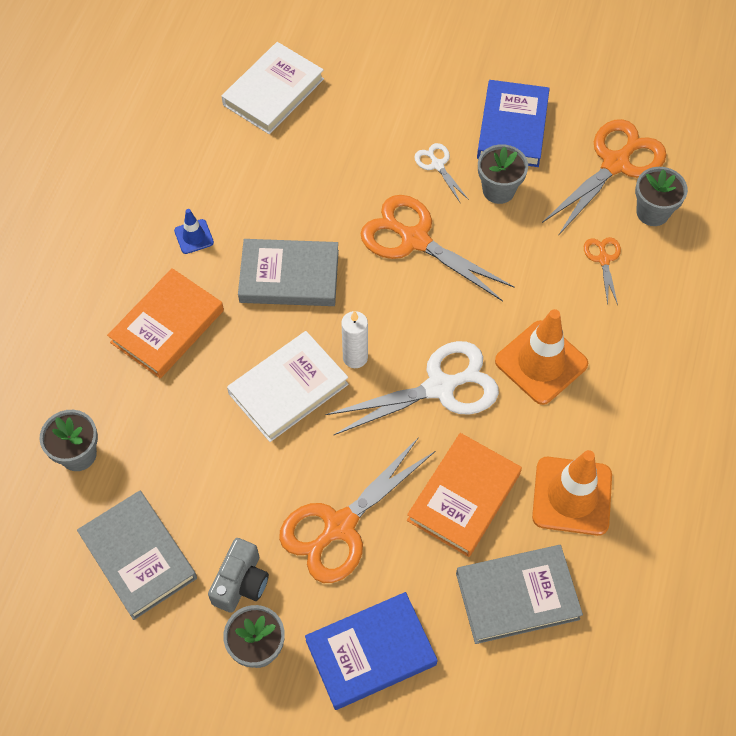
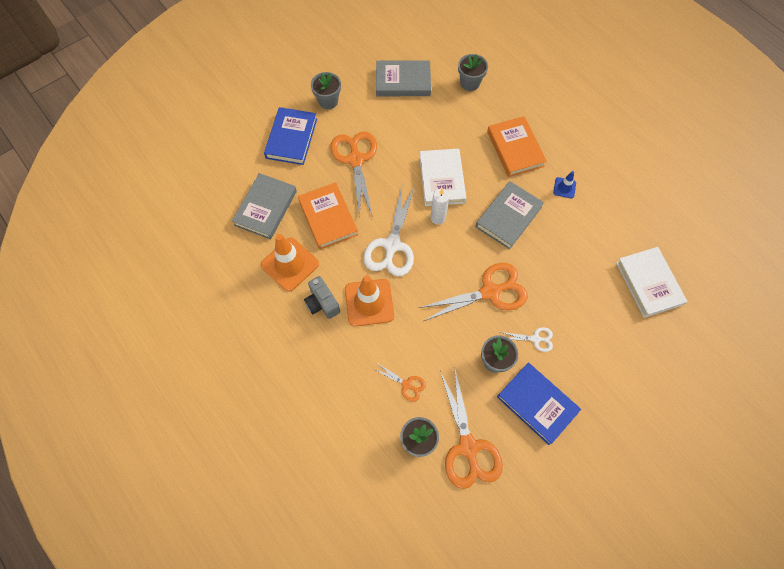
camera: 125 degrees right, 5 degrees up
grey camera [208,538,269,613] -> grey camera moved to [304,276,340,319]

